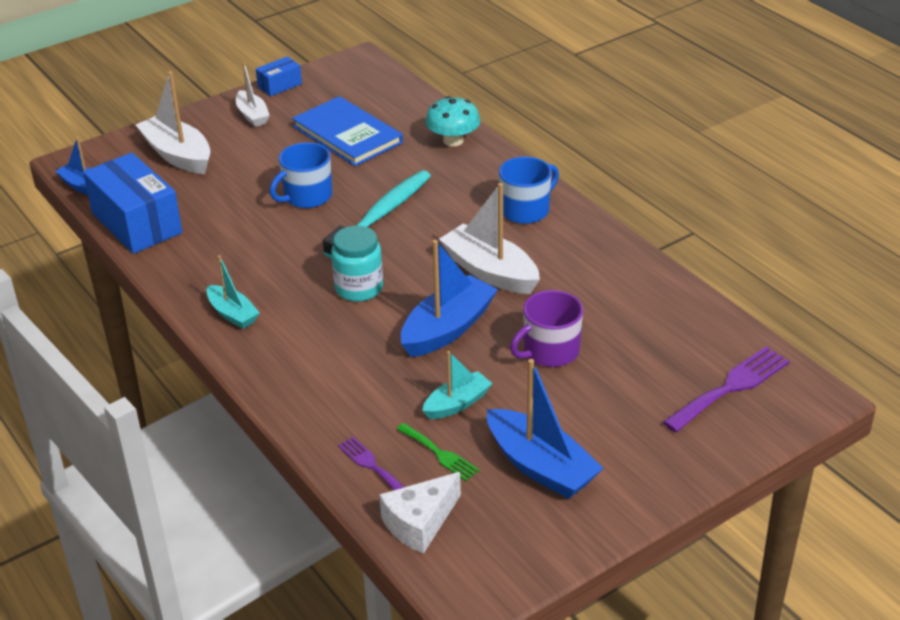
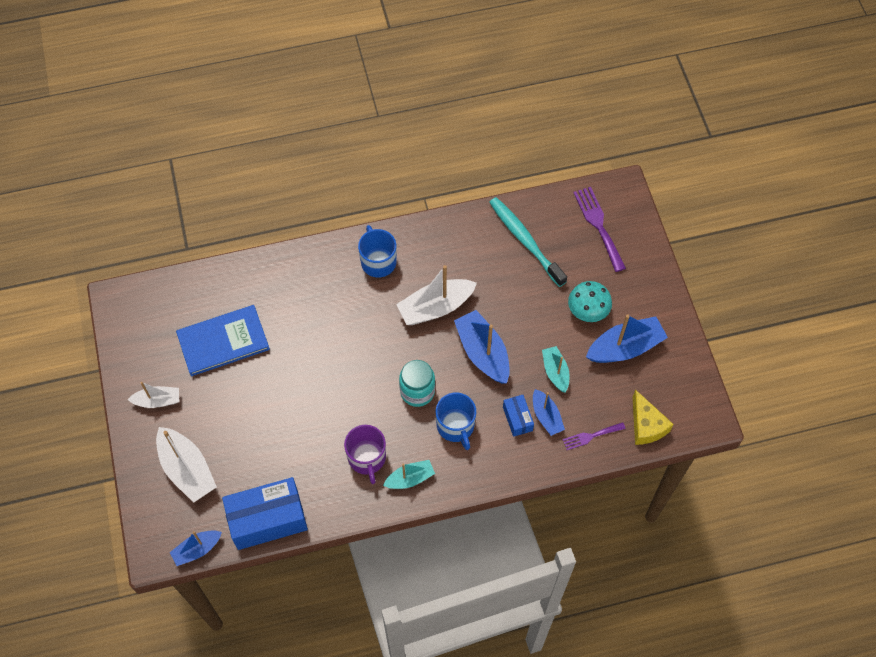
camera: 70 degrees left, 25 degrees up
white boat [136,71,211,174] -> white boat turned 105 degrees counterclockwise [156,427,217,503]
blue box [256,56,302,96] -> blue box moved to [503,395,534,437]
blue mug [270,143,332,208] -> blue mug moved to [436,392,476,450]
turquoise toothbrush [323,170,431,258] -> turquoise toothbrush moved to [489,197,567,287]
white cheese [379,472,461,554] -> yellow cheese [632,389,674,445]
green fork [397,423,479,481] -> none
turquoise mushroom [425,96,480,146] -> turquoise mushroom moved to [568,281,612,322]
purple mug [510,290,583,367] -> purple mug moved to [344,425,386,484]
none -> blue boat [533,389,565,436]

